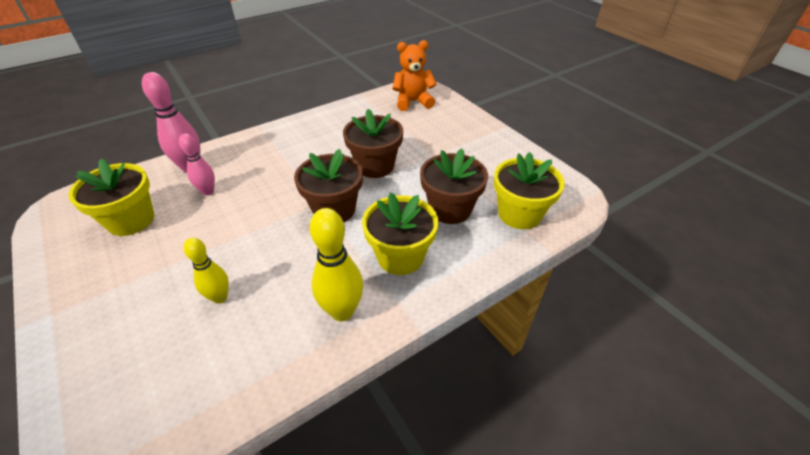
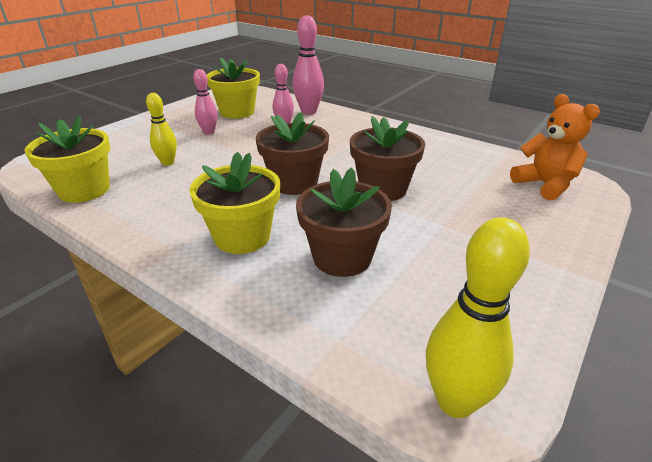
camera: 70 degrees right, 10 degrees down
yellow bowling pin [310,208,363,321] -> yellow bowling pin moved to [426,217,530,418]
yellow flower pot [494,152,565,229] -> yellow flower pot moved to [24,116,110,203]
none -> pink bowling pin [193,69,217,135]

